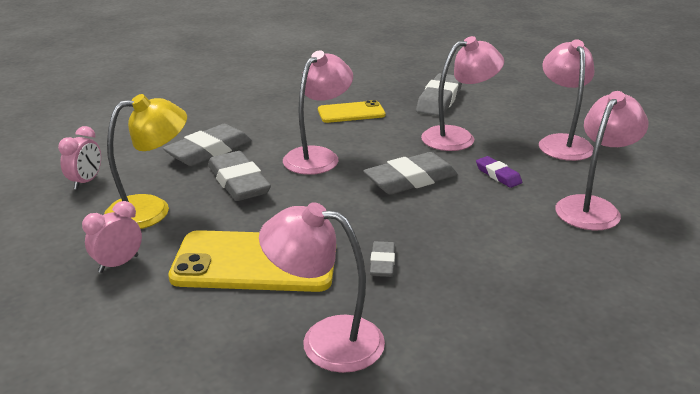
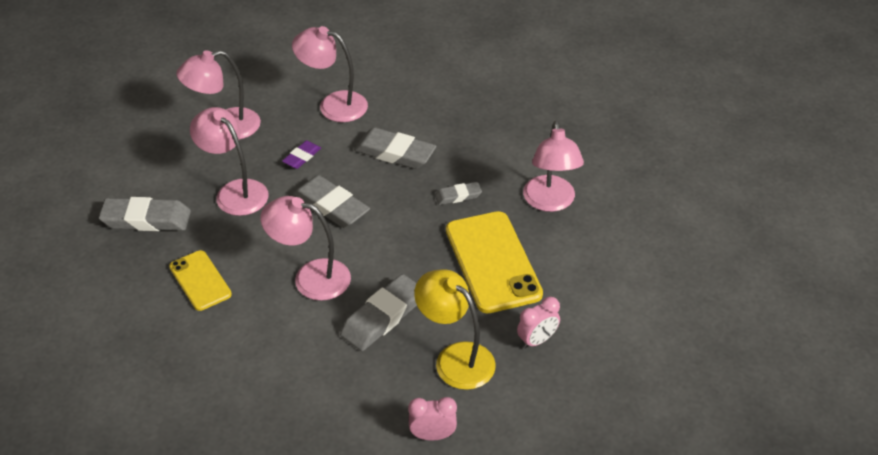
camera: 110 degrees left, 15 degrees up
pink clock [82,201,142,273] -> pink clock turned 60 degrees counterclockwise [517,297,560,349]
grey eraser [163,124,252,166] -> grey eraser moved to [354,127,436,169]

